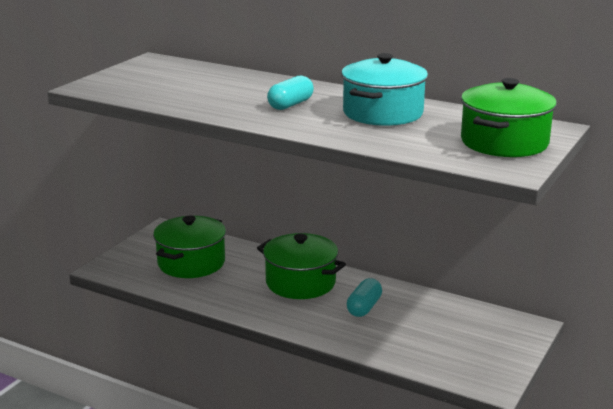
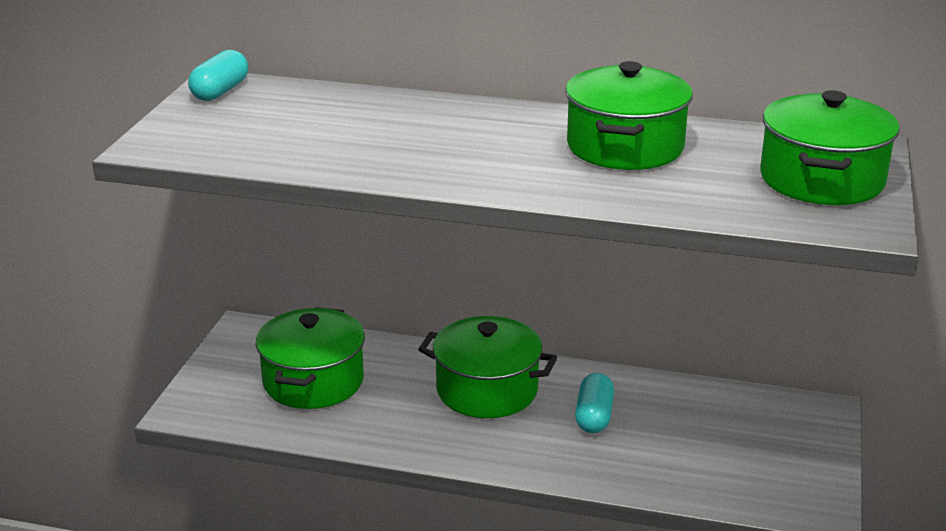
camera: 15 degrees left, 5 degrees up
turquoise capsule [267,76,314,110] -> turquoise capsule moved to [188,50,248,101]
turquoise pot [341,53,428,126] -> green pot [565,61,693,170]

